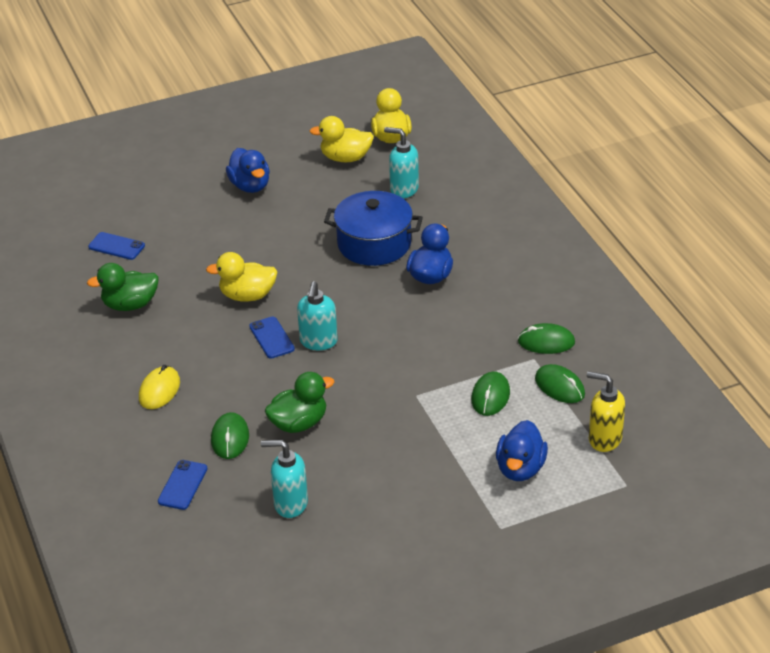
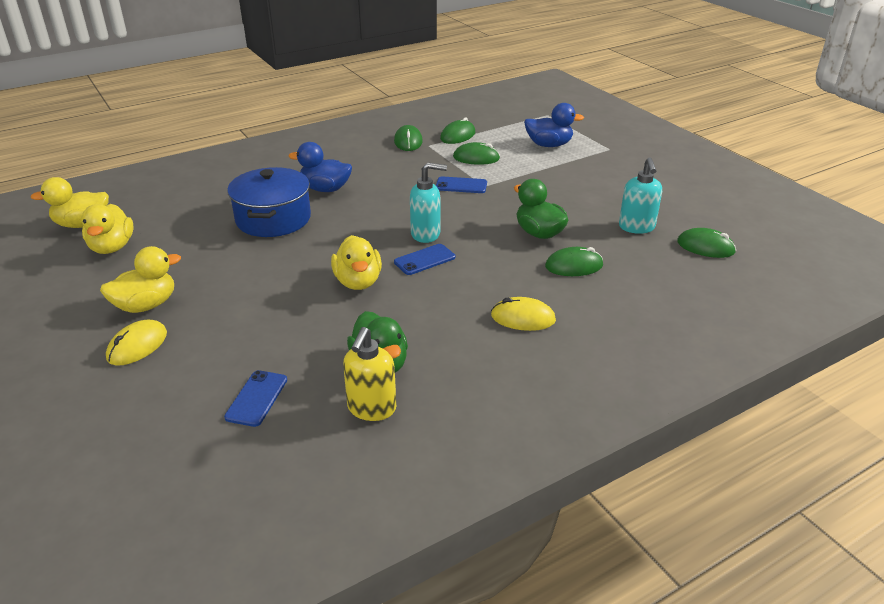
camera: 100 degrees left, 5 degrees down
blue phone [158,460,207,510] -> blue phone moved to [436,176,487,193]
blue duck [226,148,270,193] -> yellow duck [100,246,181,313]
turquoise soap dispenser [384,127,419,198] -> none
yellow soap dispenser [587,371,625,452] -> yellow soap dispenser moved to [343,327,396,421]
none -> yellow mouse [106,320,167,366]
none -> green mouse [677,228,736,258]

